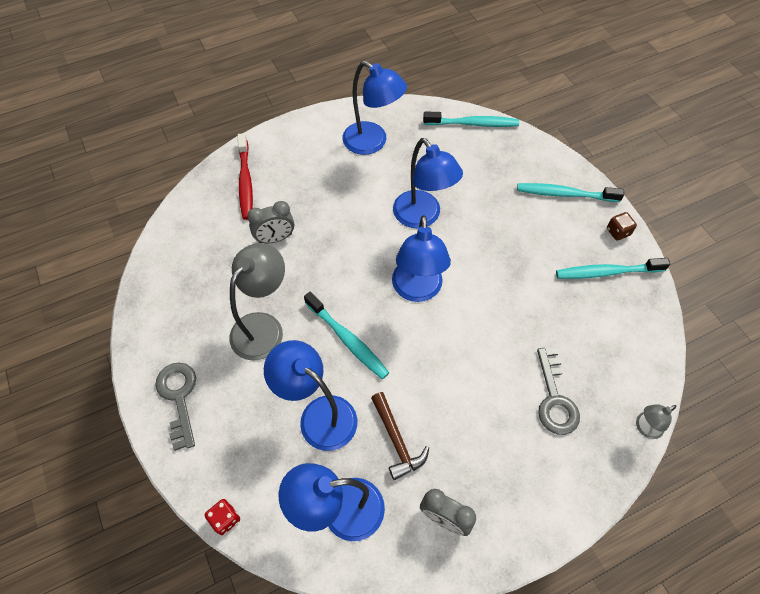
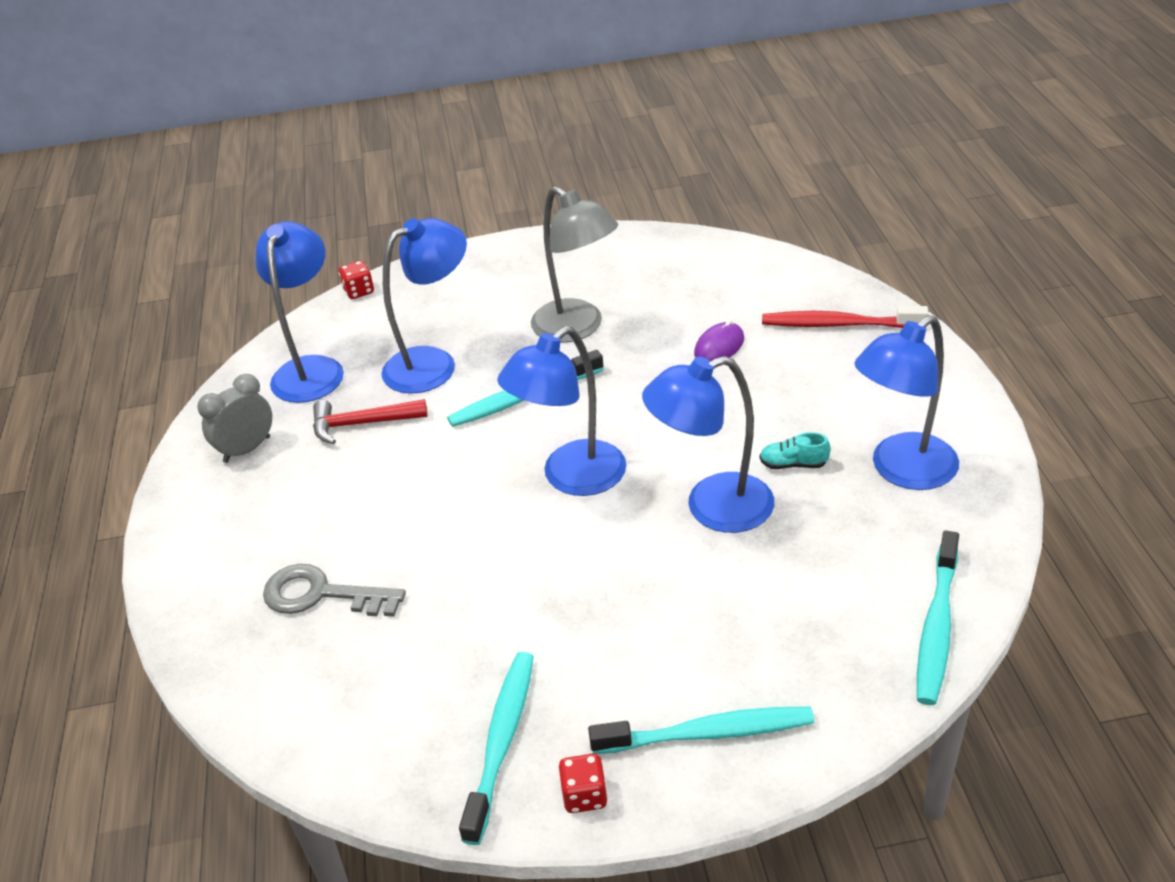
camera: 110 degrees right, 20 degrees down
grey key [155,363,196,451] -> none
grey clock [247,201,294,243] -> purple mouse [694,320,744,361]
brown hammer [371,392,429,480] -> red hammer [313,399,427,444]
blue lamp [392,215,451,302] -> blue lamp turned 60 degrees counterclockwise [497,326,626,496]
turquoise toothbrush [517,183,624,202] -> turquoise toothbrush turned 60 degrees clockwise [588,707,814,754]
brown dice [607,212,637,240] -> red dice [559,754,608,813]
grey lamp [636,404,677,439] -> none
none -> turquoise shoe [760,432,831,469]

